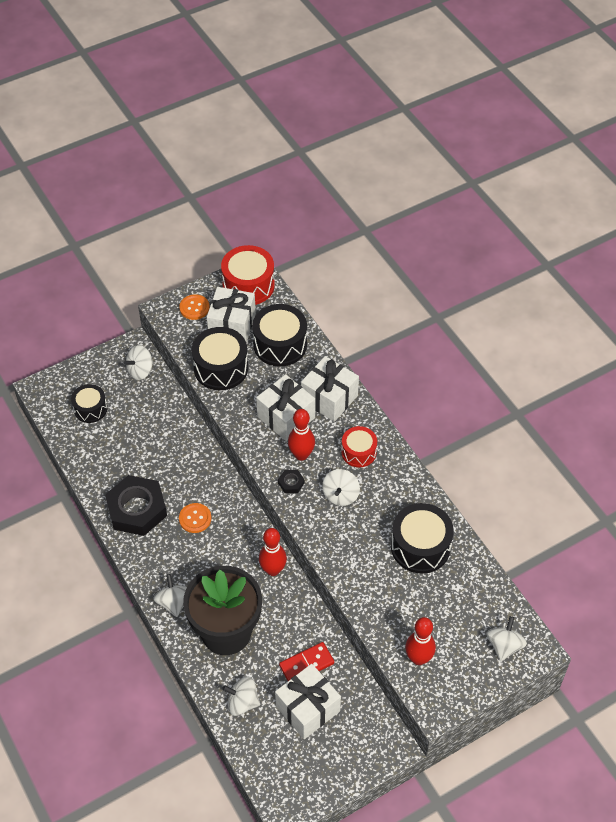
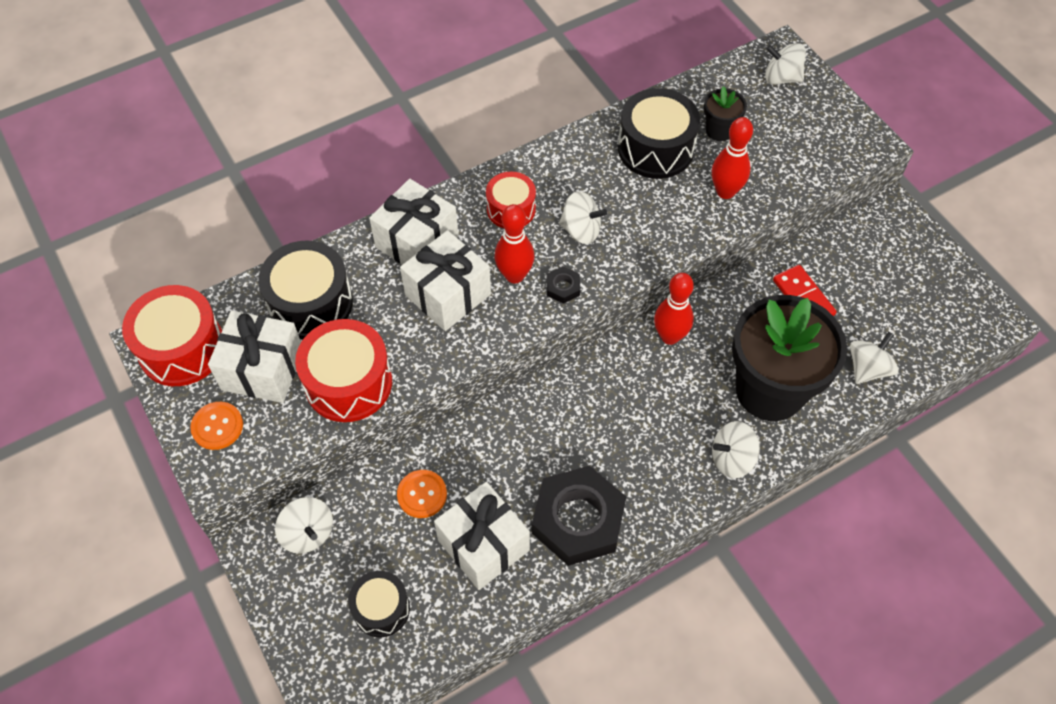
camera: 90 degrees left, 5 degrees up
orange button [179,503,211,533] -> orange button moved to [397,470,447,518]
black drum [192,327,248,390] -> red drum [295,319,392,422]
white spinning top [222,677,260,716] -> white spinning top turned 150 degrees counterclockwise [850,332,899,384]
white gift [275,664,341,739] -> white gift moved to [434,482,530,590]
red bowling pin [405,617,436,665] -> red bowling pin moved to [712,117,753,199]
none -> black flower pot [704,86,747,141]

